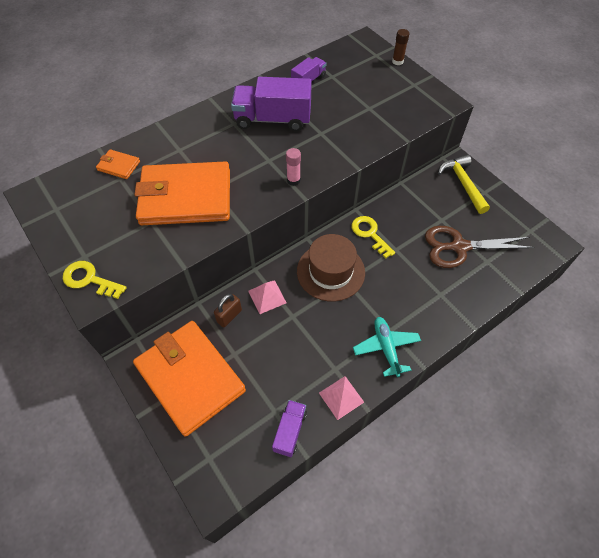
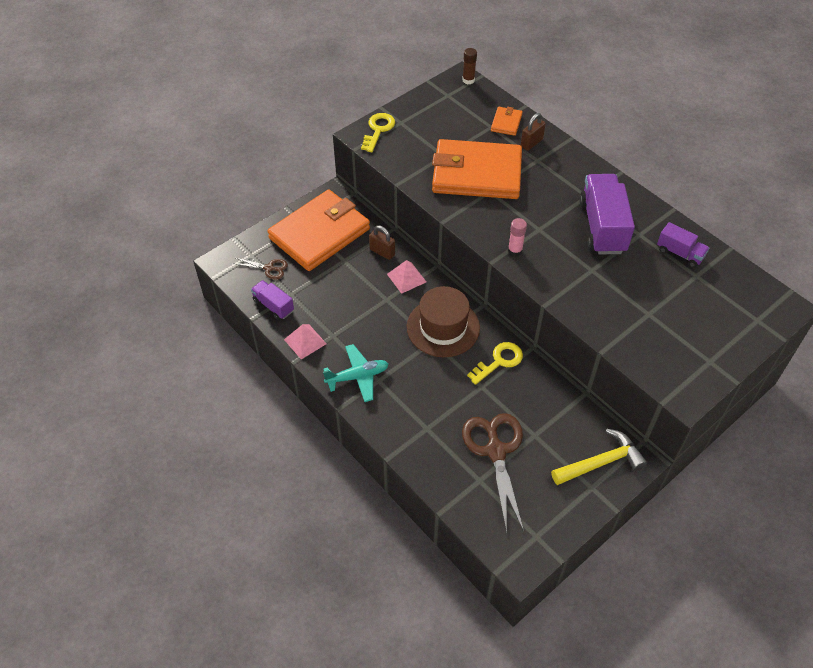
camera: 85 degrees right, 5 degrees down
orange wallet [135,161,230,225] -> orange wallet turned 75 degrees counterclockwise [432,139,522,199]
purple truck [272,400,307,457] -> purple truck turned 150 degrees counterclockwise [251,280,294,320]
brown glue stick [392,29,409,65] -> brown glue stick moved to [462,48,477,84]
none -> brown scissors [232,258,288,280]
none -> brown padlock [521,113,546,151]

